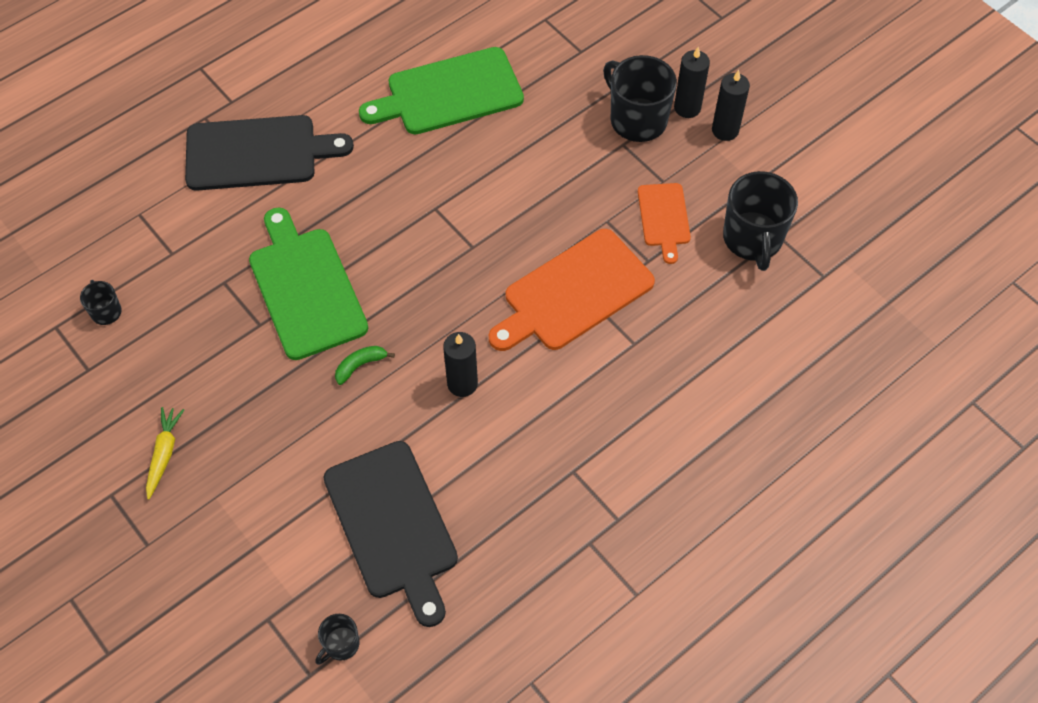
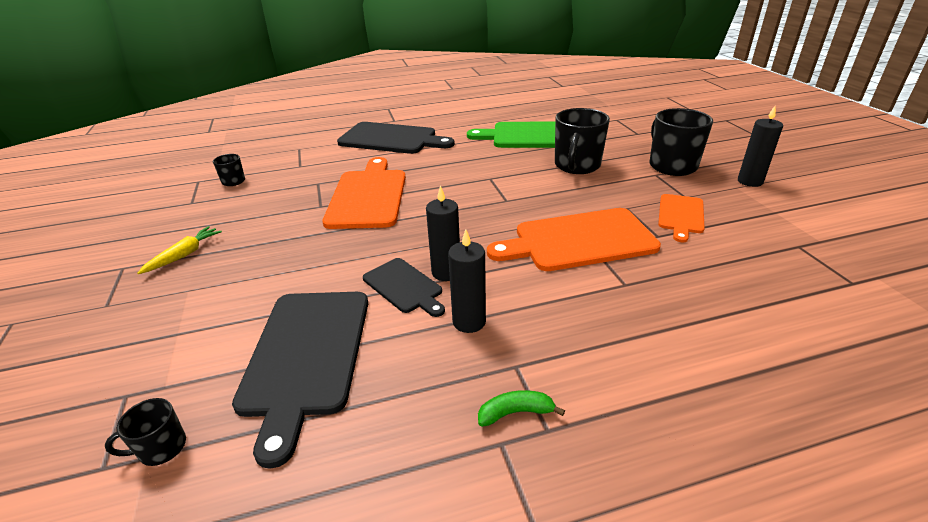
camera: 25 degrees right, 25 degrees down
green cutting board [249,207,368,360] -> orange cutting board [322,157,406,229]
green banana [335,346,395,385] -> green banana moved to [478,390,565,427]
black candle [674,47,710,118] -> black candle moved to [448,229,486,333]
black mug [723,171,798,271] -> black mug moved to [555,108,610,174]
none -> black cutting board [363,258,445,317]

